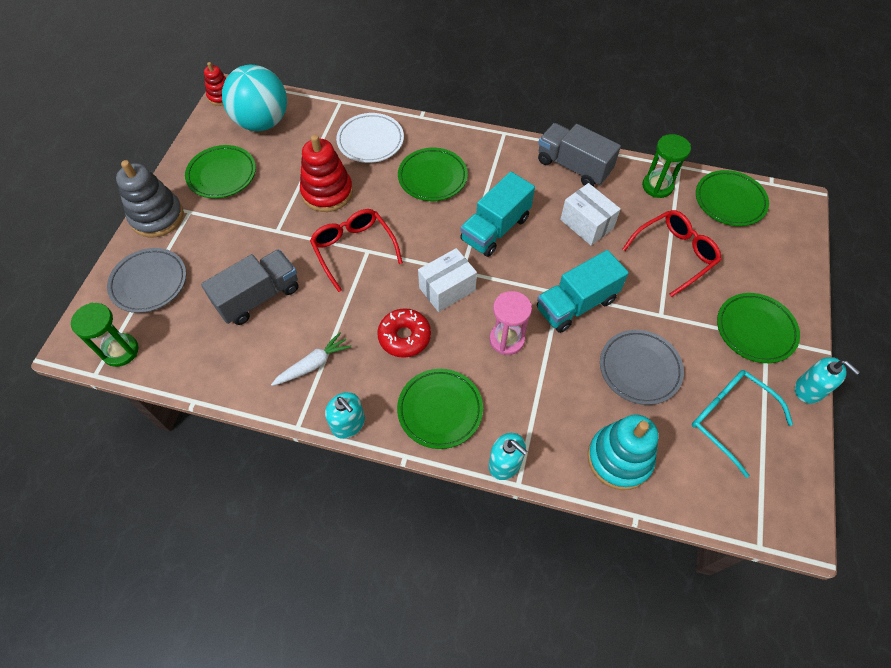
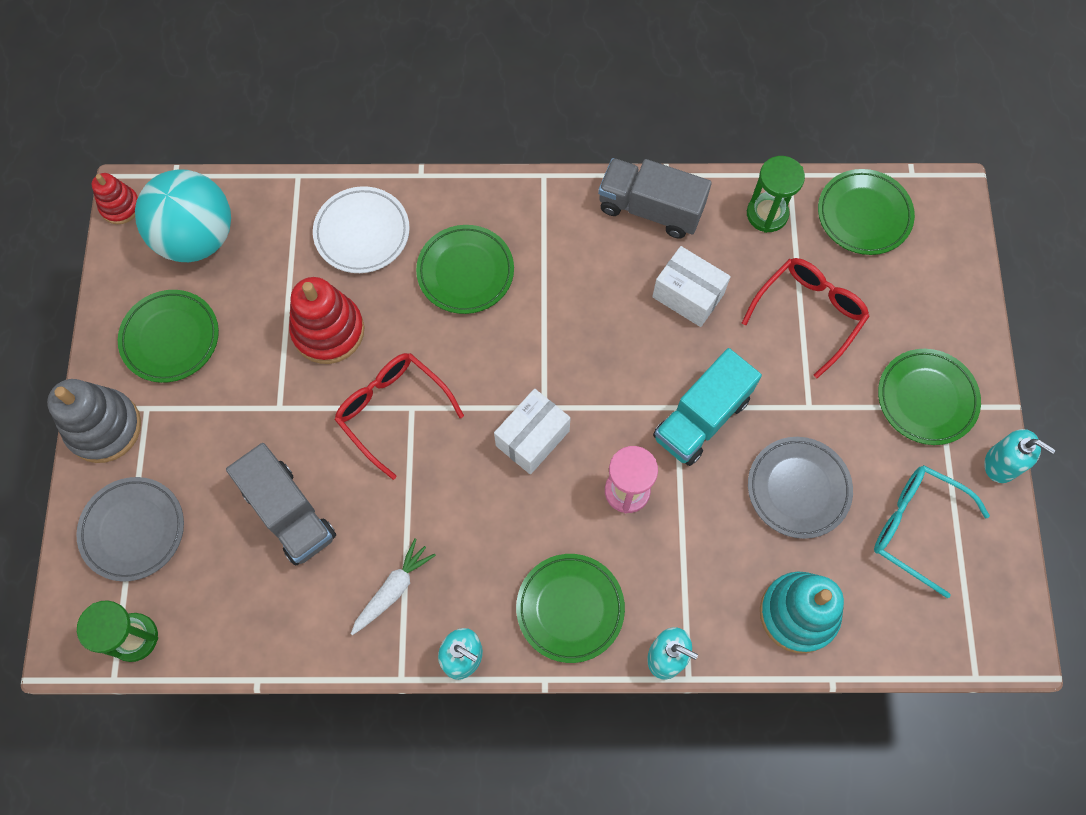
camera: 15 degrees left, 10 degrees up
grey truck [201,249,298,325] -> grey truck turned 105 degrees clockwise [226,443,336,565]
red donut [377,308,431,358] -> none
turquoise truck [460,172,535,257] -> none

